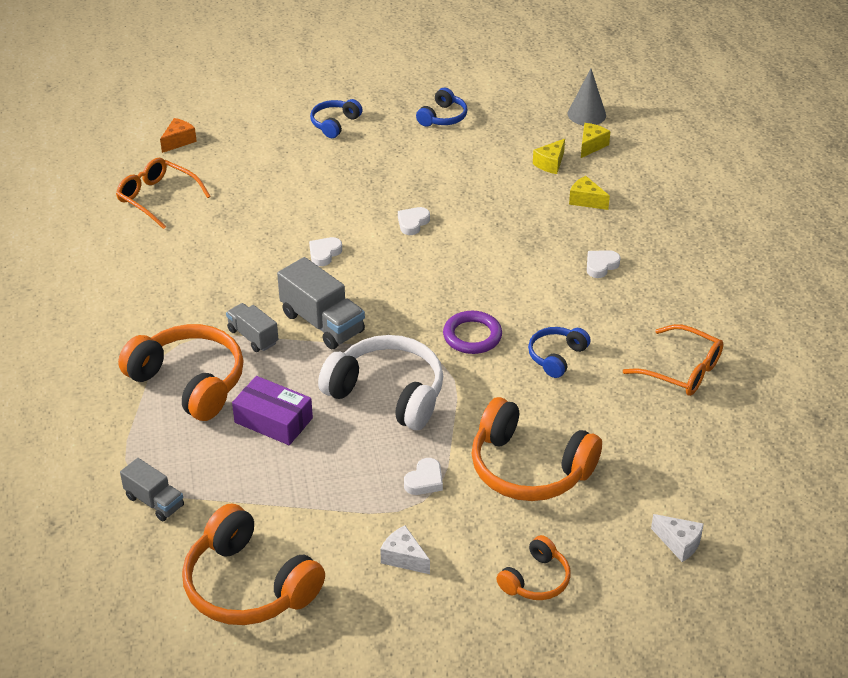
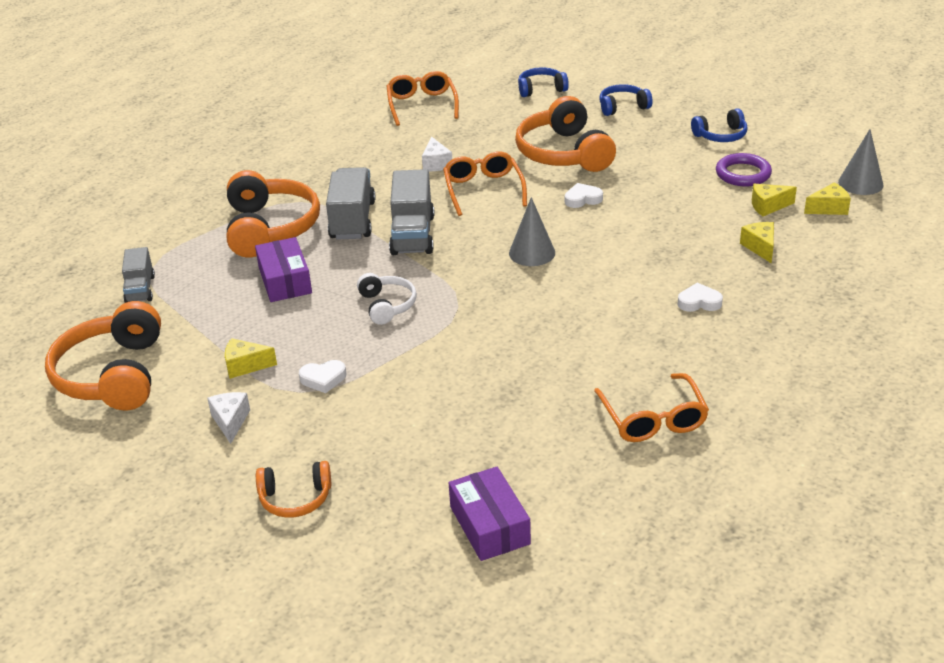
camera: 45 degrees right, 5 degrees down
orange cheese [160,118,197,153] -> none
grey truck [226,303,278,352] -> grey truck [326,167,375,239], size x1.64
white heart [309,237,342,266] -> orange glasses [443,151,527,216]
white headphones [318,335,443,430] -> white headphones [357,273,417,325], size x0.53
purple ring [443,311,502,354] -> purple ring moved to [716,153,772,186]
orange headphones [472,397,602,501] -> orange headphones moved to [515,96,616,172]
blue headphones [528,327,591,378] -> blue headphones moved to [518,67,569,97]
white cheese [651,514,704,562] -> white cheese moved to [422,136,452,172]
none -> yellow cheese [225,338,277,379]
none -> purple box [449,467,531,561]
none -> grey cone [509,197,555,266]

